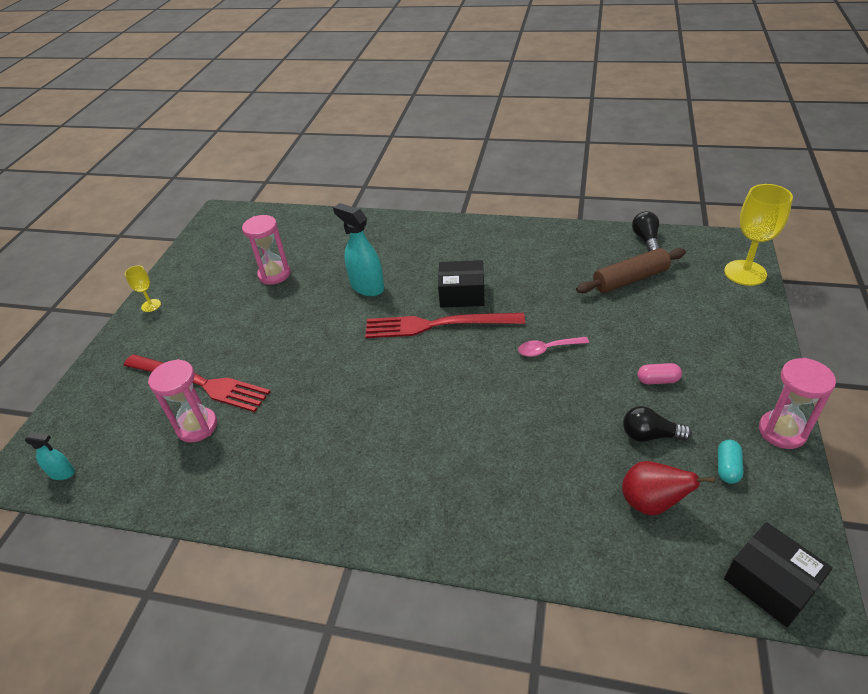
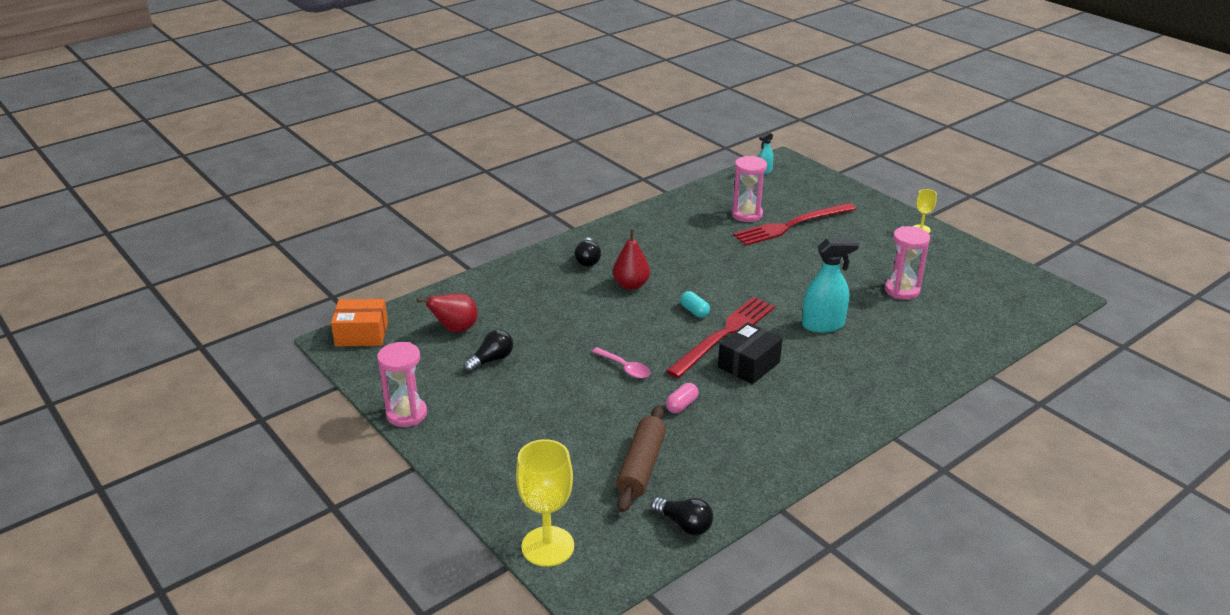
camera: 125 degrees right, 10 degrees down
pink spoon [518,337,589,357] -> pink spoon turned 105 degrees clockwise [592,347,650,378]
pink capsule [637,363,682,384] -> pink capsule moved to [666,383,699,413]
turquoise capsule [718,440,743,484] -> turquoise capsule moved to [680,291,710,318]
black box [724,522,833,627] -> orange box [331,299,388,346]
none -> black light bulb [574,237,601,267]
none -> red pear [613,229,650,290]

